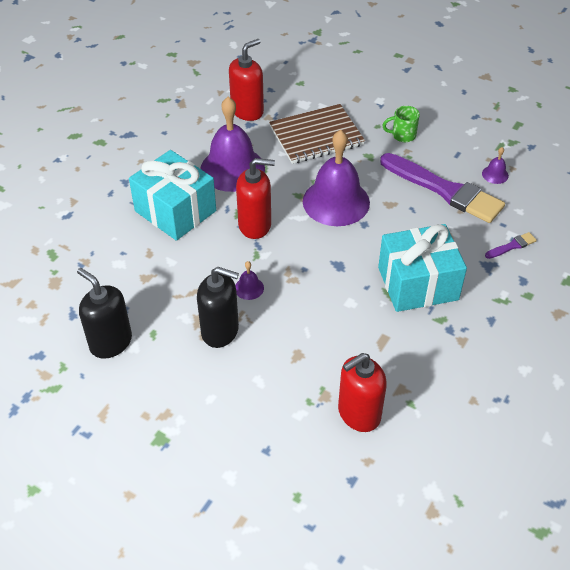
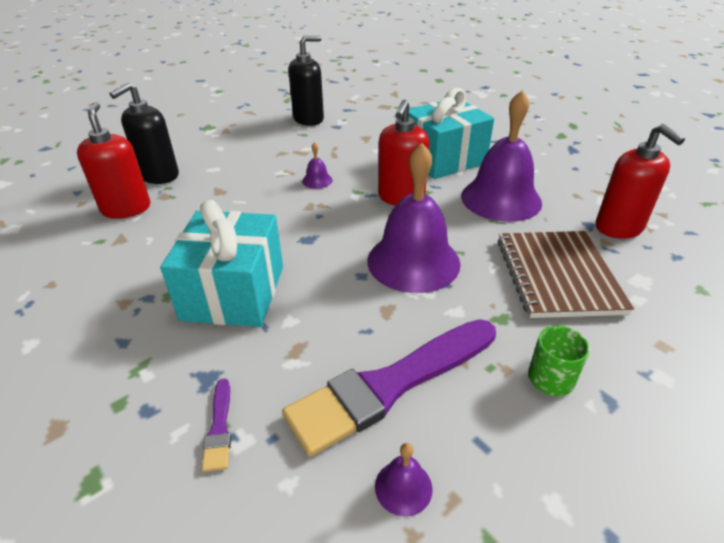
camera: 110 degrees right, 10 degrees down
black soap dispenser [197,267,239,348] -> black soap dispenser moved to [110,82,179,184]

